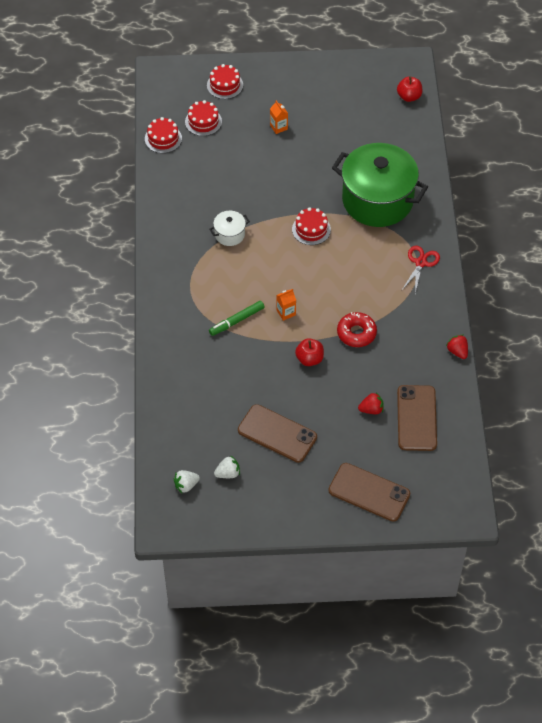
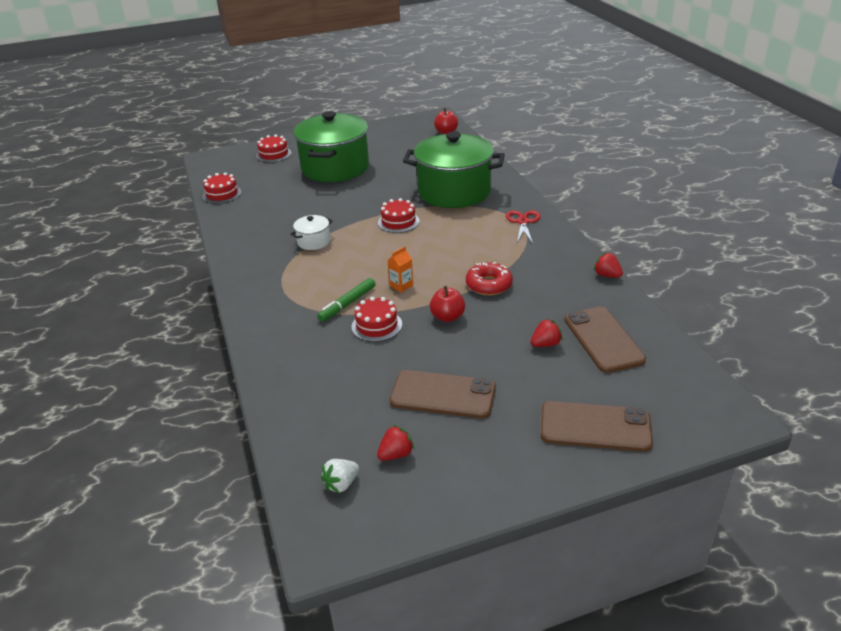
camera: 15 degrees left, 20 degrees down
red cake [185,100,222,136] -> red cake moved to [352,297,402,342]
white strawberry [214,455,240,478] -> red strawberry [377,425,414,461]
orange carton [270,100,288,134] -> green pot [293,111,369,182]

